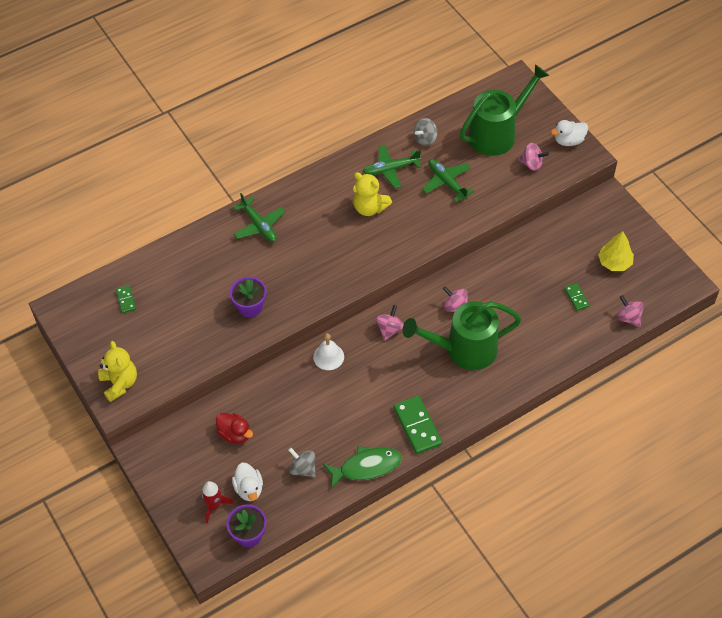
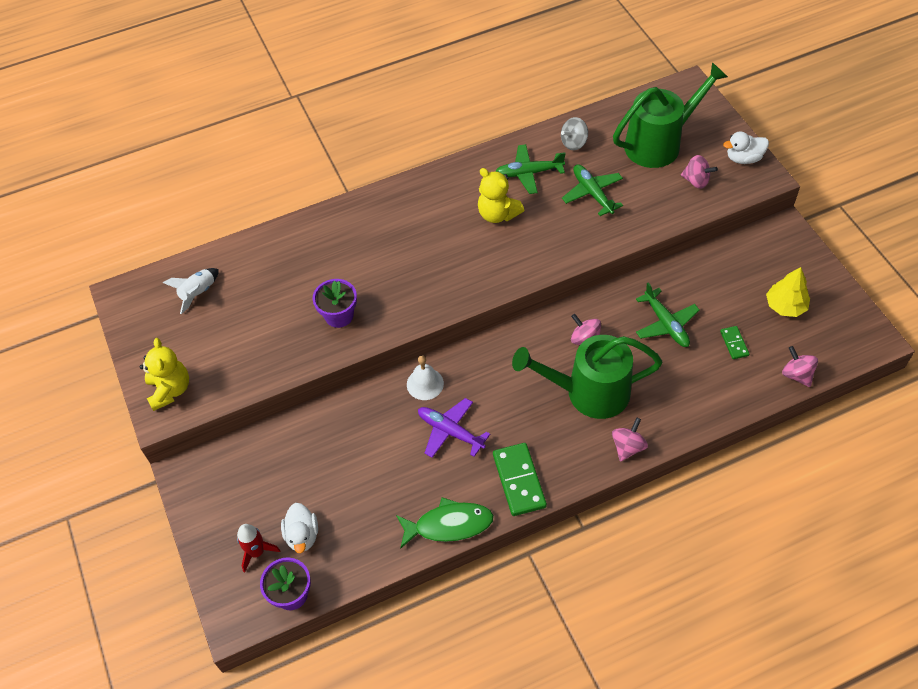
camera: 10 degrees right, 0 degrees up
green domino [116,285,136,313] -> white rocket [163,268,219,314]
red duck [216,413,253,444] -> none
green plane [233,193,285,242] -> green plane moved to [636,282,700,347]
grey spinning top [288,448,316,477] -> none
pink spinning top [376,305,404,341] -> pink spinning top moved to [612,417,648,462]
none -> purple plane [418,398,490,458]

